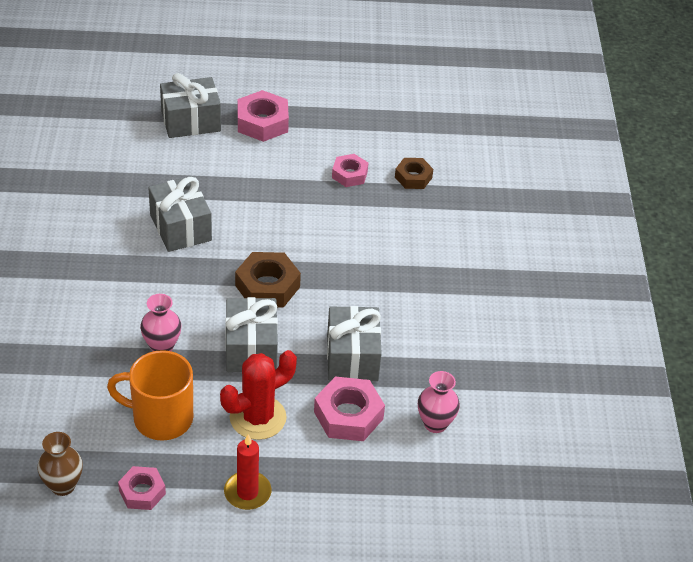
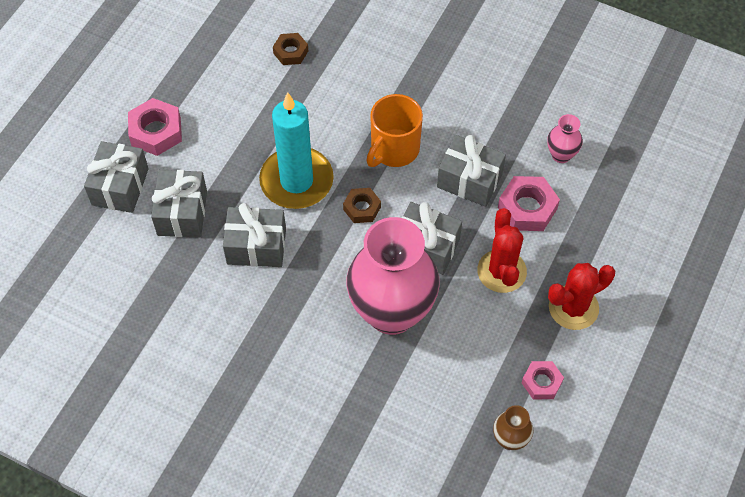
camera: 60 degrees left, 15 degrees up
orange mug [107,350,193,441] -> orange mug moved to [366,94,423,167]
pink vase [140,294,181,351] -> pink vase [346,217,440,335], size x2.38
red candle [224,434,271,510] -> red cactus [548,263,615,330]
brown nut [235,252,301,308] -> brown nut [343,188,381,223], size x0.63
pink nut [332,154,368,187] -> none
none -> grey gift [151,170,207,238]
none -> turquoise candle [259,92,334,209]

